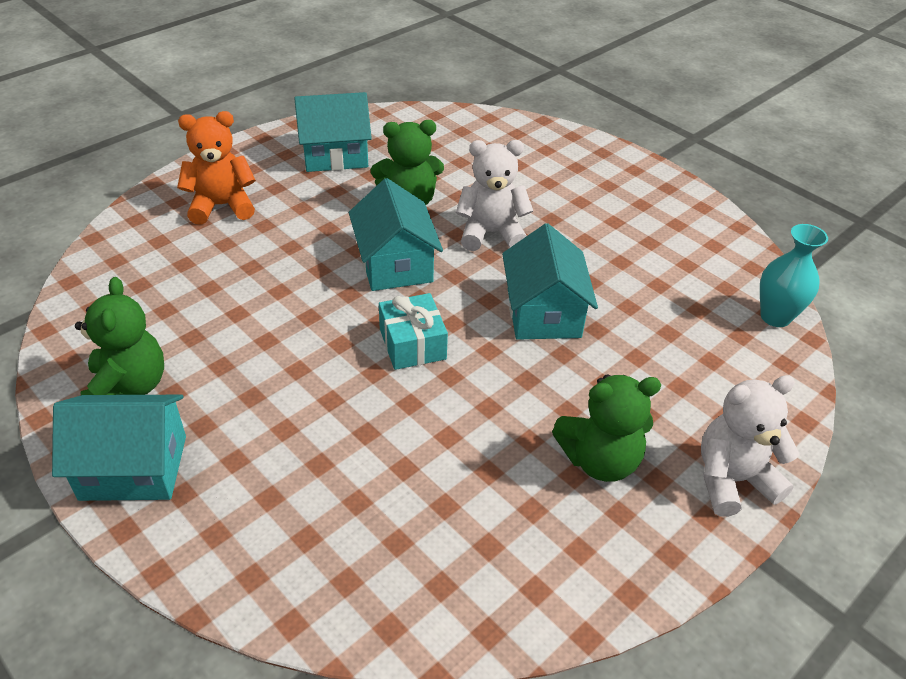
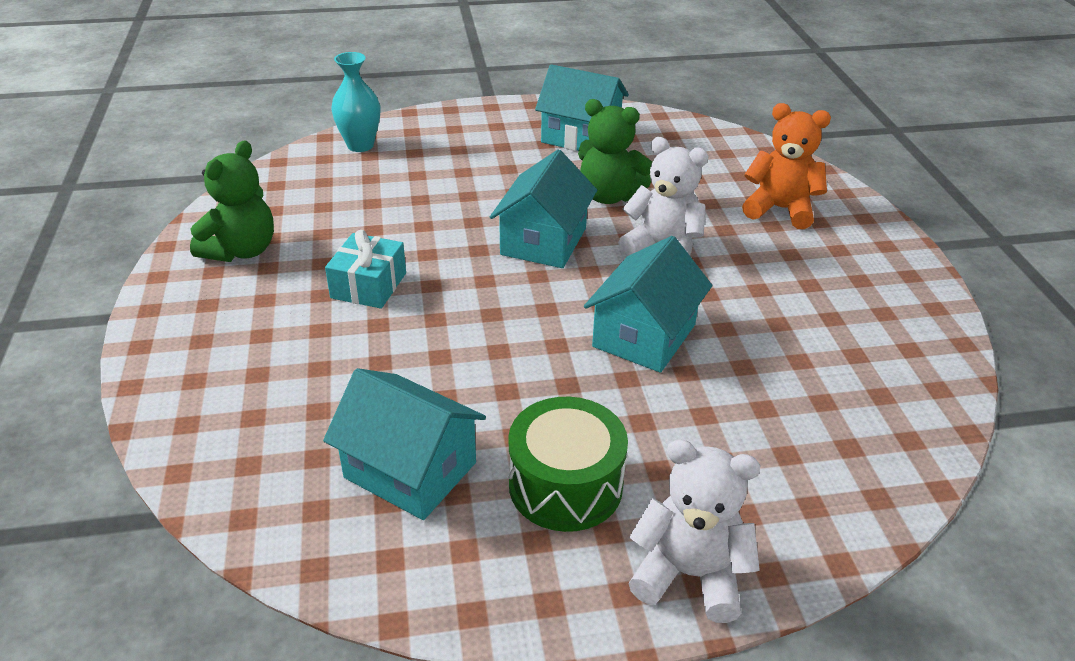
camera: 35 degrees right, 5 degrees down
turquoise house [52,395,186,501] -> turquoise house moved to [323,368,486,520]
orange teddy bear [177,111,256,225] -> orange teddy bear moved to [742,103,831,229]
turquoise gift [379,293,448,370] -> turquoise gift moved to [325,230,406,309]
green teddy bear [552,375,661,482] -> green drum [509,397,628,532]
turquoise vase [760,224,828,327] -> turquoise vase moved to [331,52,380,152]

